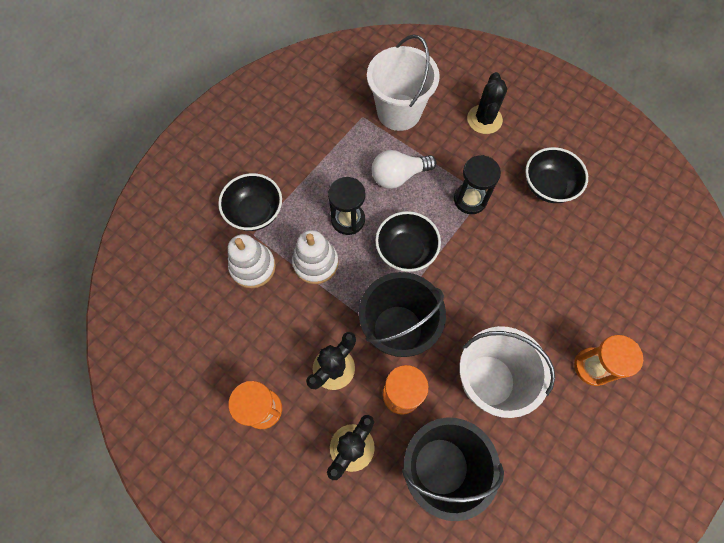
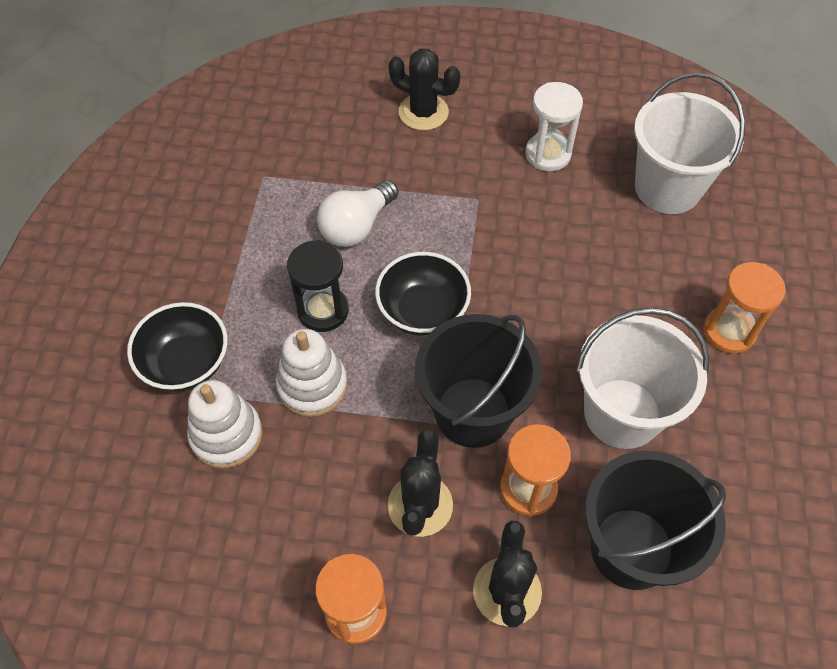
camera: 30 degrees left, 10 degrees down
white bucket [367,34,440,131] -> white bucket moved to [634,72,745,214]
black hourglass [454,155,501,214] -> none
black cactus [467,72,507,134] -> black cactus turned 45 degrees counterclockwise [388,48,460,130]
black bowl [525,147,588,203] -> white hourglass [525,82,583,171]

